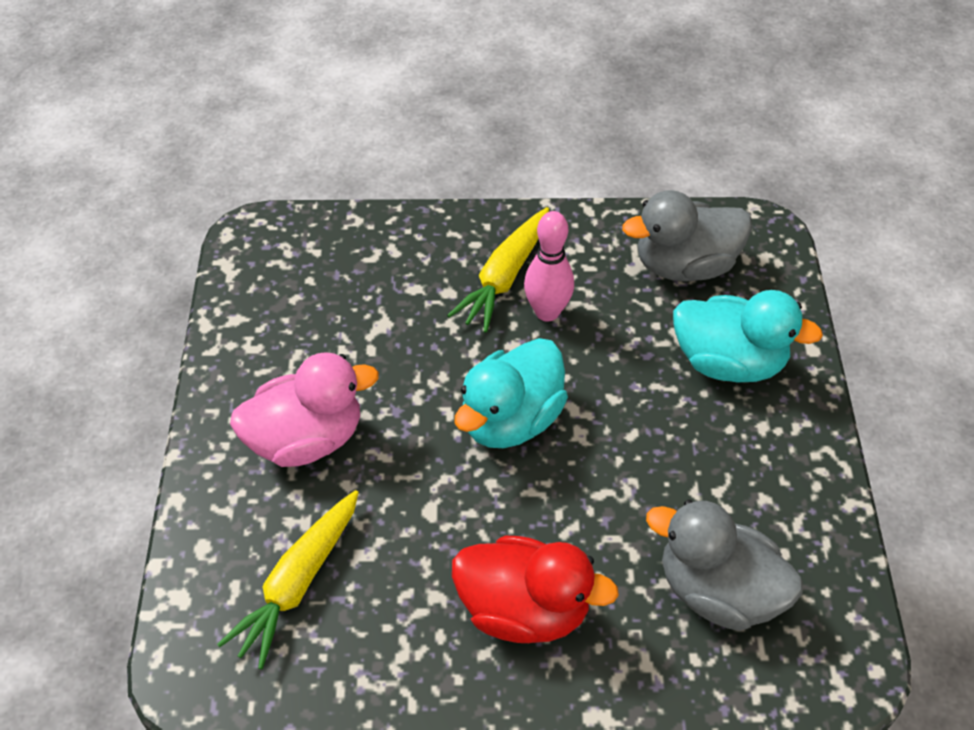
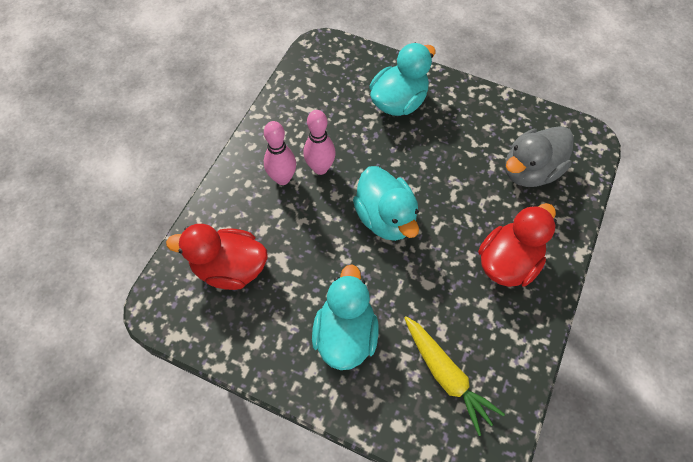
camera: 65 degrees left, 10 degrees up
pink duck [230,352,379,467] -> turquoise duck [312,264,379,370]
yellow carrot [447,207,549,333] -> pink bowling pin [264,121,296,185]
grey duck [622,190,752,282] -> none
none -> red duck [166,224,268,290]

